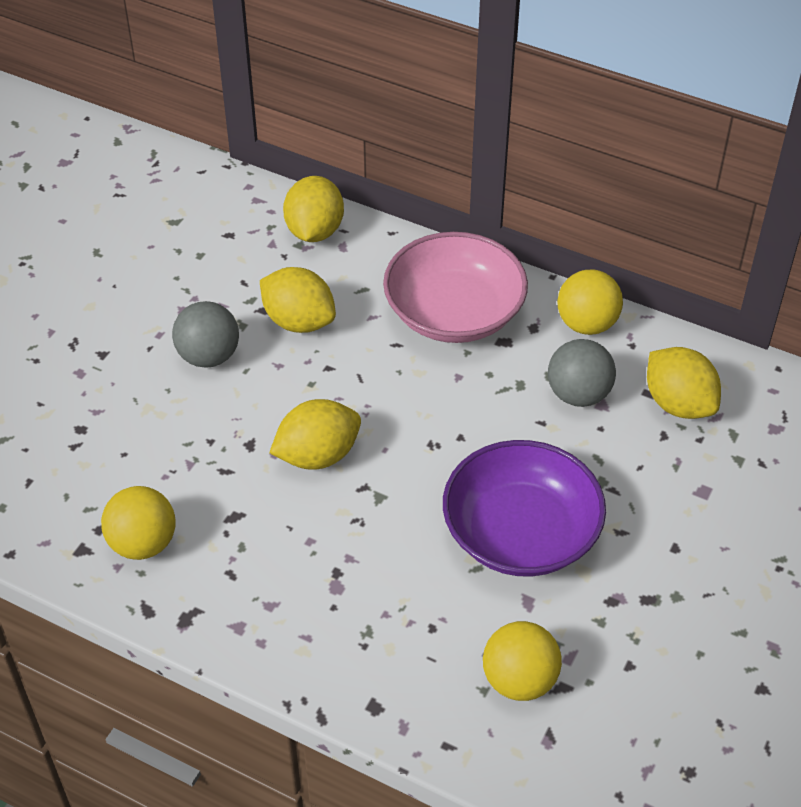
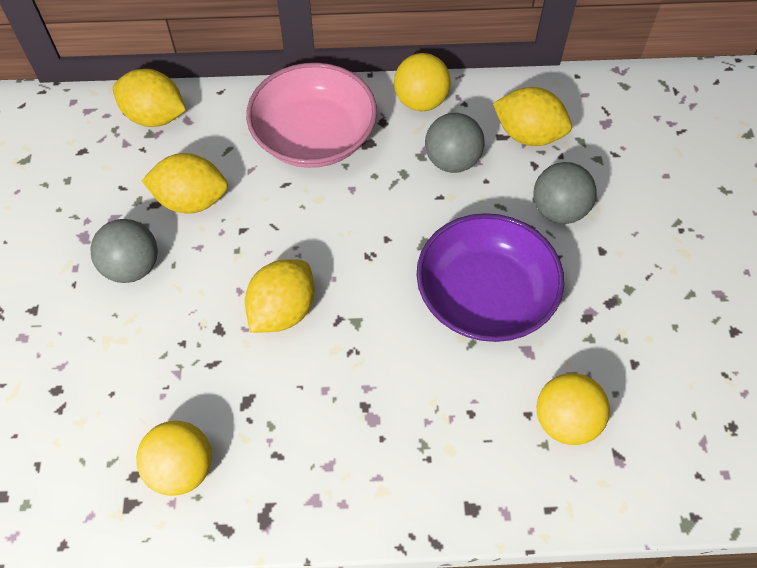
camera: 30 degrees left, 10 degrees up
yellow lemon [283,176,344,242] -> yellow lemon turned 45 degrees counterclockwise [113,69,186,127]
none -> grey ball [534,162,596,224]

